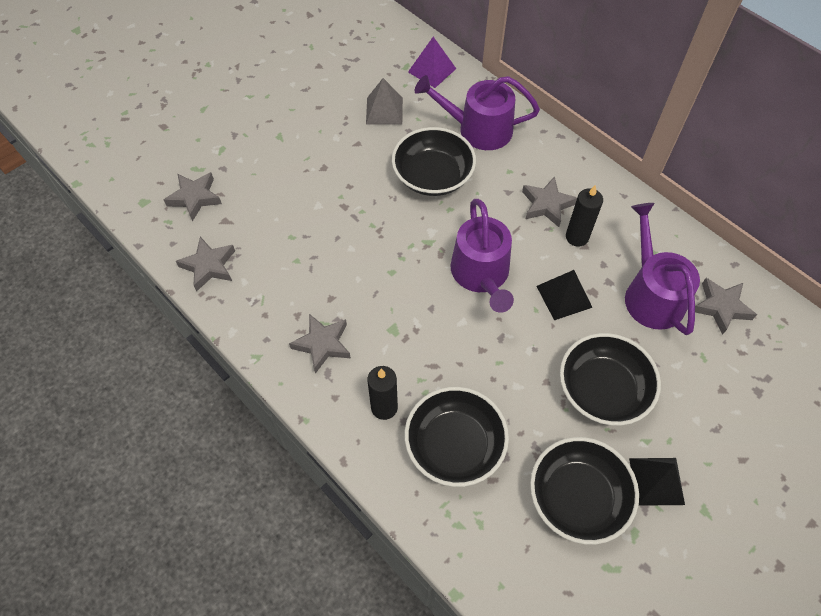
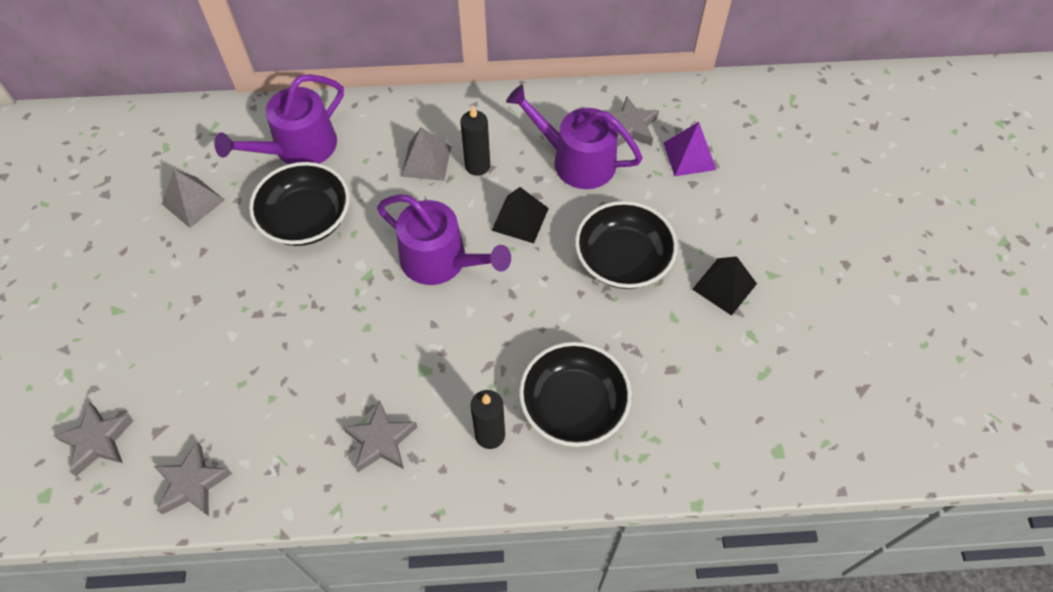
camera: 50 degrees left, 0 degrees up
purple pyramid [408,37,456,88] -> purple pyramid moved to [664,122,716,176]
grey star [522,176,577,227] -> grey pyramid [401,127,451,181]
black bowl [530,437,639,545] -> none

